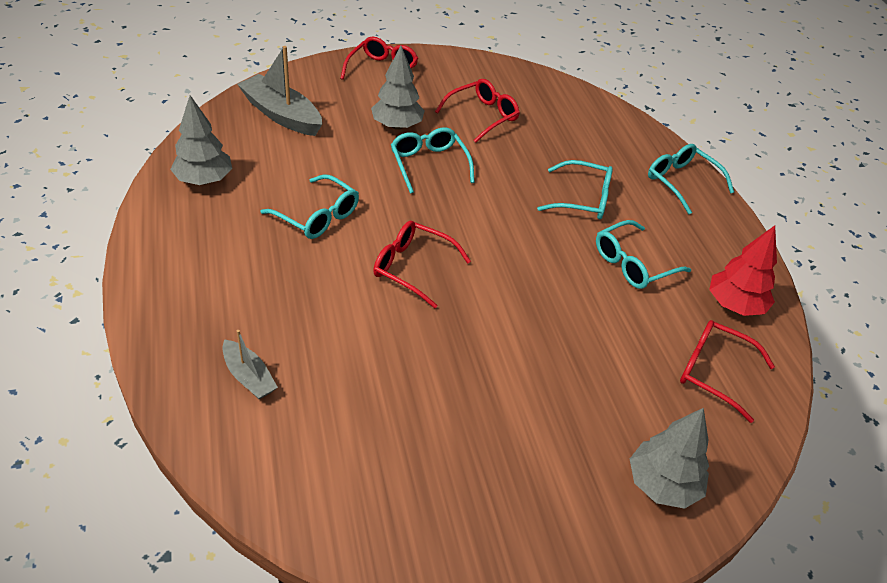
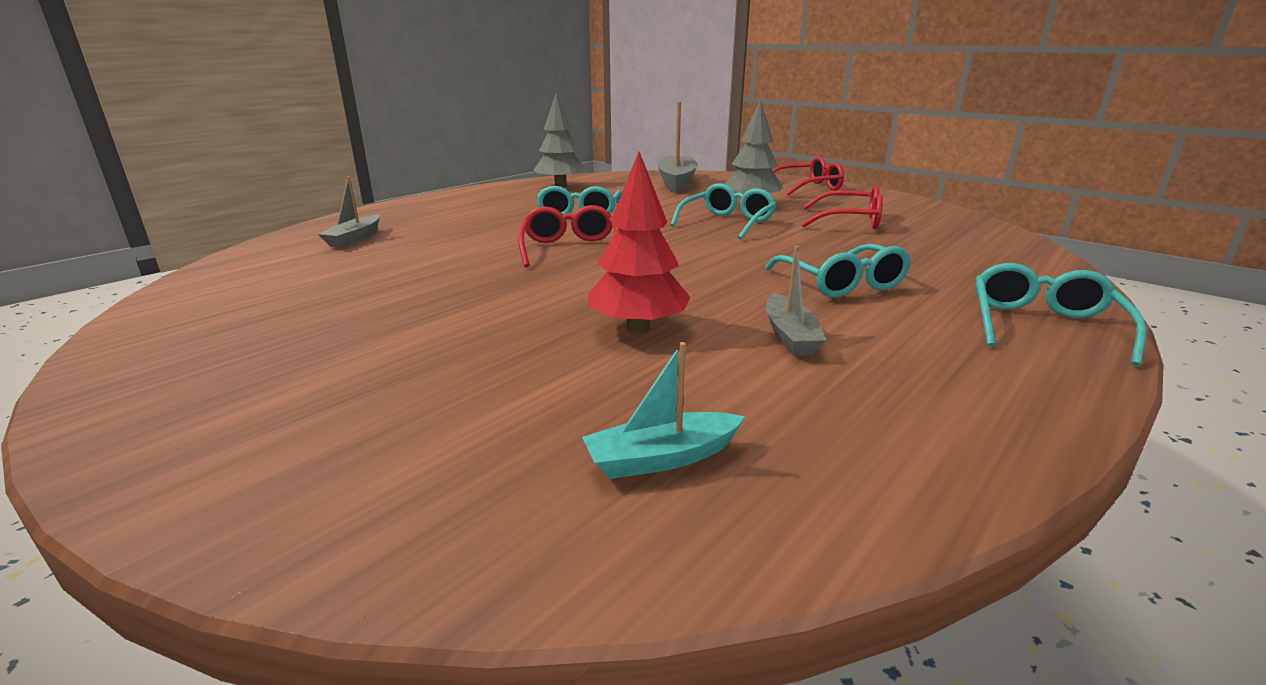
camera: 60 degrees right, 20 degrees down
turquoise glasses [596,220,691,289] -> grey boat [766,246,826,356]
grey tree [630,408,709,509] -> none
red glasses [680,320,775,423] -> turquoise boat [582,342,745,479]
red tree [709,225,777,316] -> red tree moved to [589,151,691,333]

